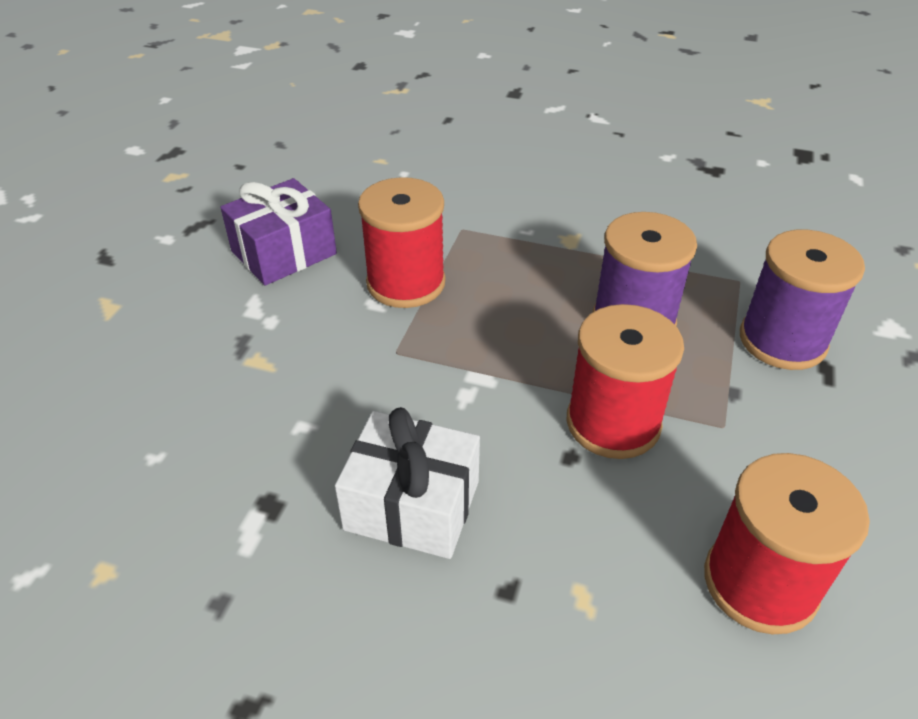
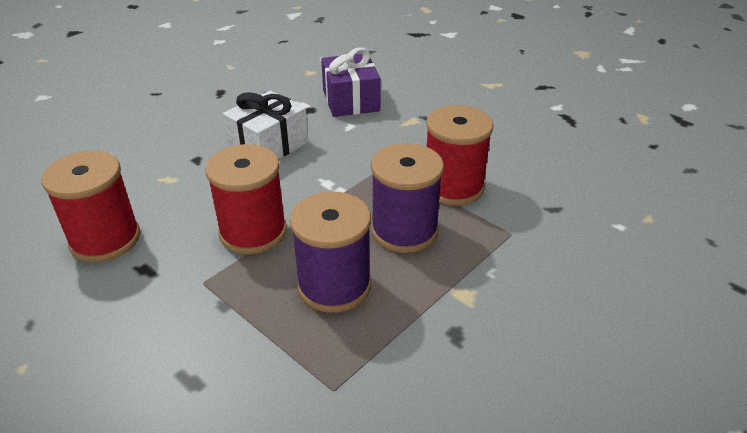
camera: 115 degrees right, 5 degrees down
purple gift [220,178,337,285] -> purple gift moved to [321,47,381,117]
purple spool [740,230,865,370] -> purple spool moved to [371,143,444,253]

